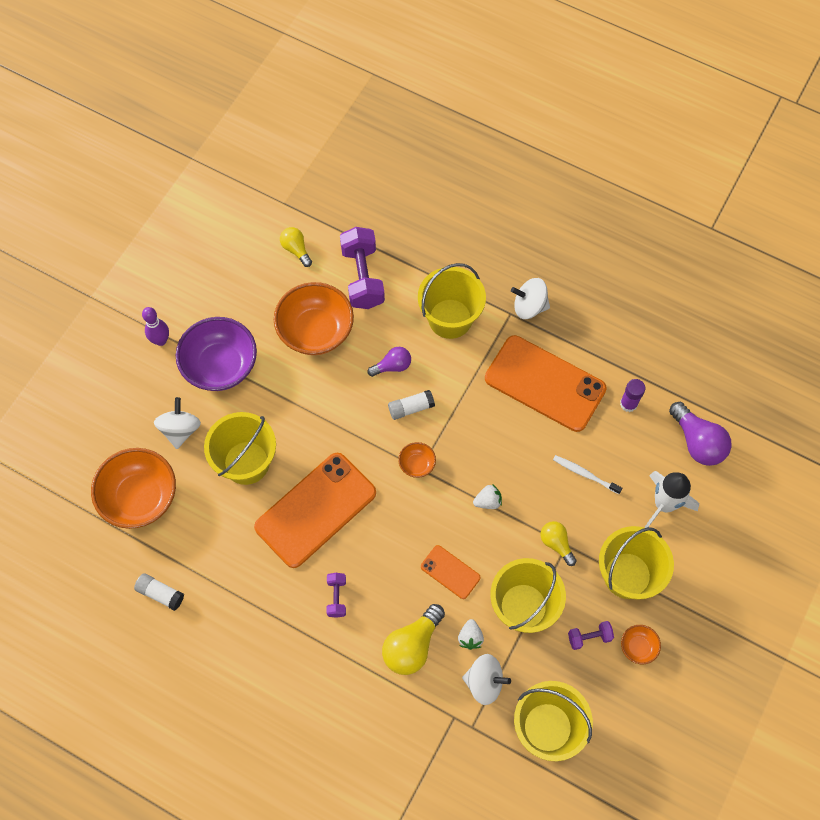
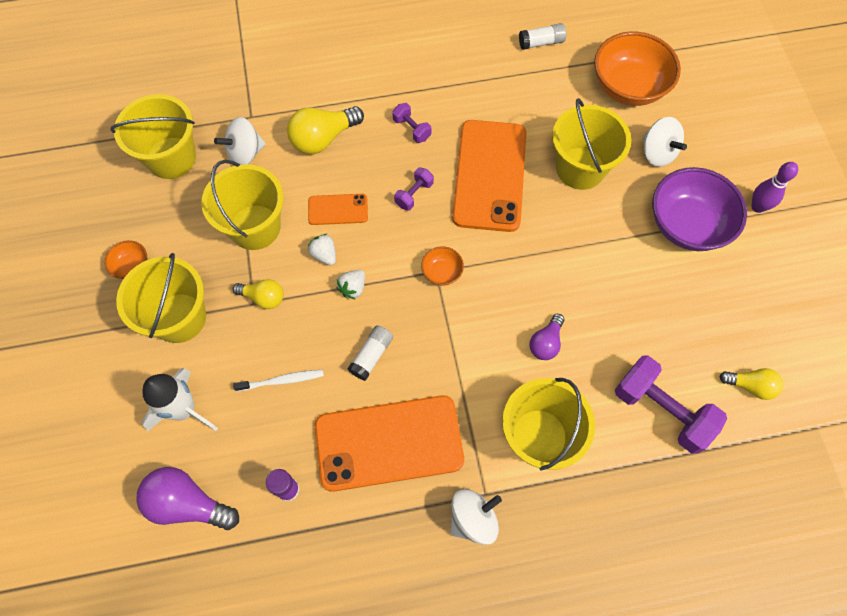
camera: 140 degrees right, 0 degrees up
orange bowl [274,282,354,355] -> none
yellow light bulb [382,604,445,675] -> yellow light bulb turned 120 degrees counterclockwise [287,106,364,154]
white glue stick [388,390,435,420] -> white glue stick moved to [348,325,393,381]
white strawberry [458,619,484,650] -> white strawberry moved to [308,234,336,265]
purple dumbbell [568,621,614,650] -> purple dumbbell moved to [394,167,434,211]

